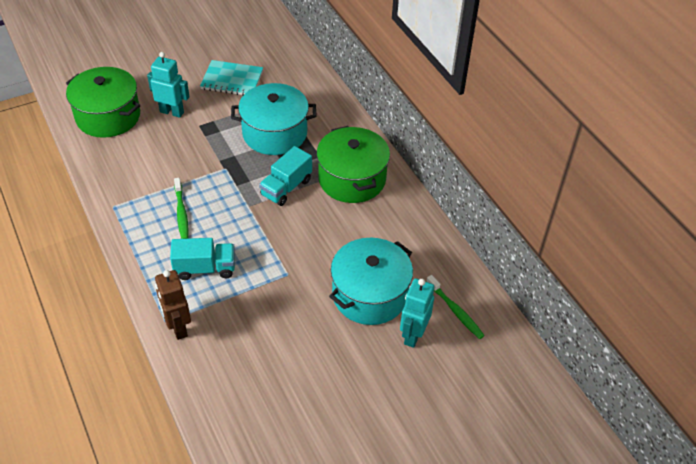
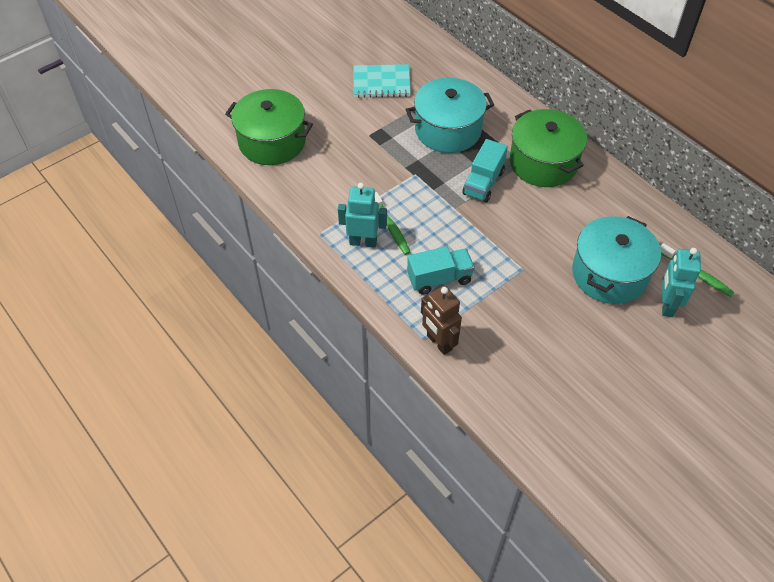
camera: 10 degrees left, 5 degrees up
turquoise robot [147,52,190,118] -> turquoise robot moved to [338,183,387,248]

